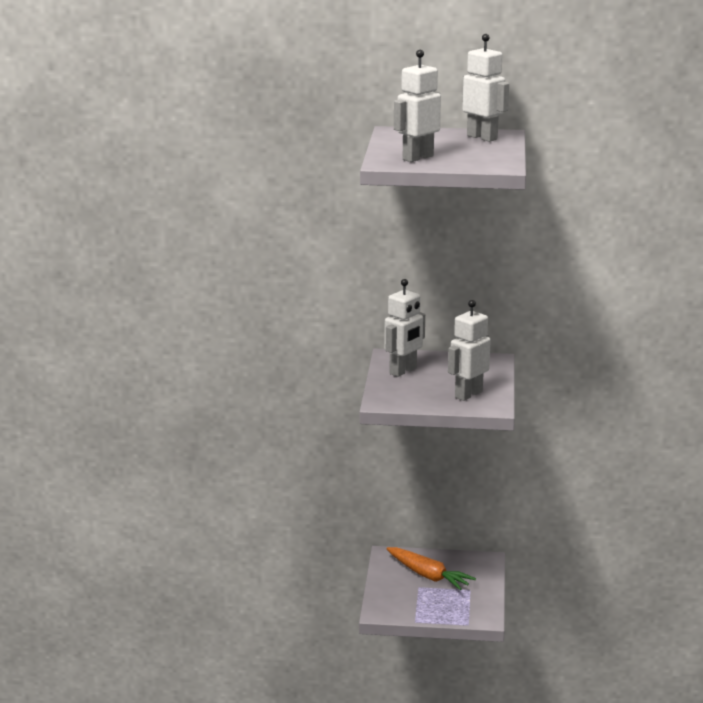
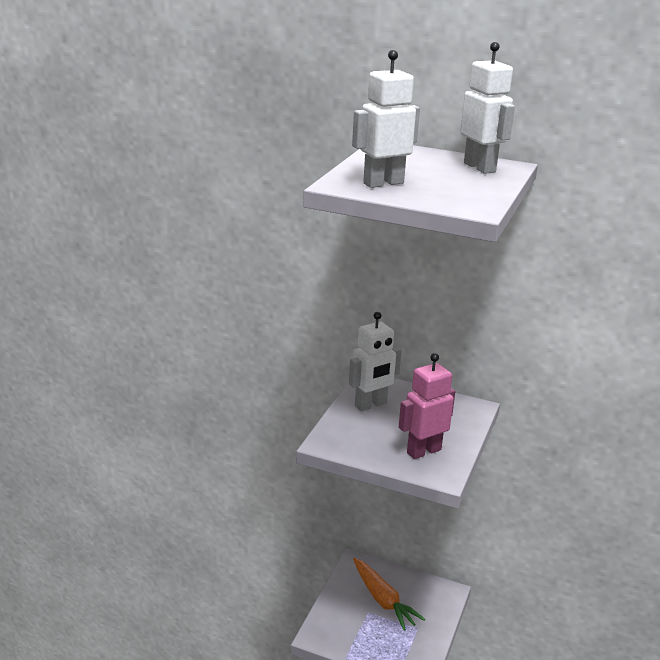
camera: 15 degrees right, 5 degrees up
white robot [448,300,491,401] -> pink robot [399,353,455,459]

